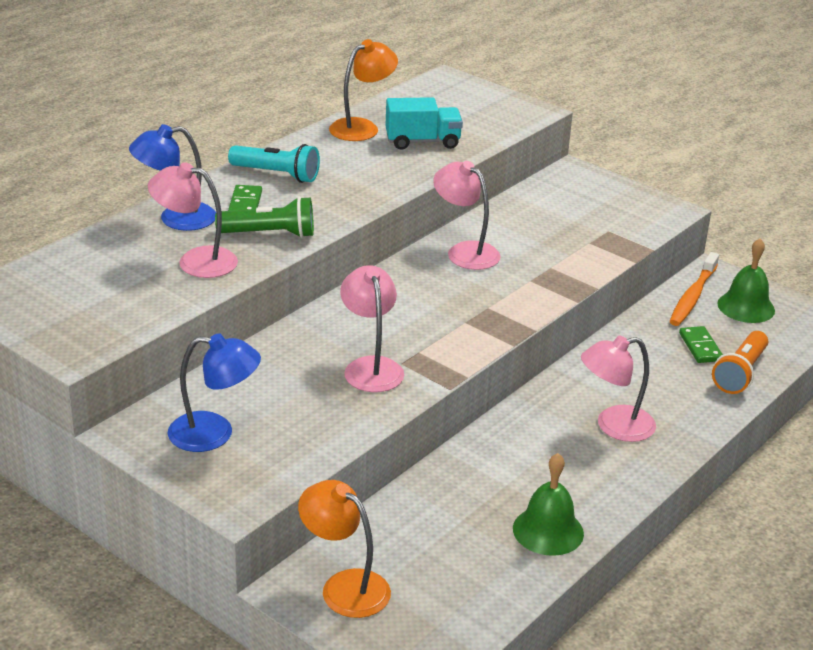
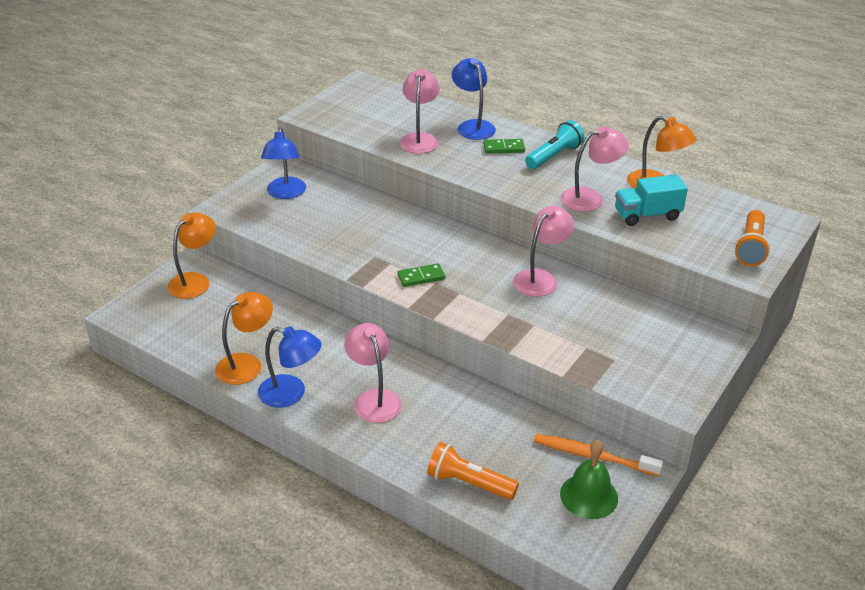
camera: 85 degrees right, 5 degrees up
green flashlight [215,197,314,238] -> none
turquoise flashlight [228,144,320,183] -> turquoise flashlight turned 150 degrees counterclockwise [525,120,585,169]
pink lamp [340,265,404,392] -> pink lamp moved to [560,126,629,212]
turquoise truck [385,97,463,150] -> turquoise truck turned 90 degrees clockwise [615,174,688,226]
green bell [513,453,584,556] -> orange lamp [215,292,273,385]
green domino [679,326,723,363] -> green domino moved to [397,263,445,287]
none -> blue lamp [258,326,322,408]
none -> orange flashlight [734,210,770,266]

